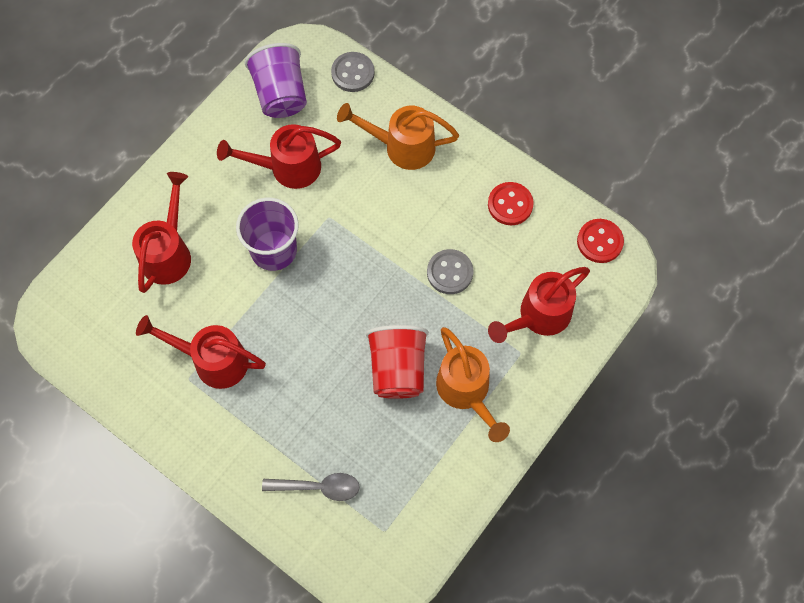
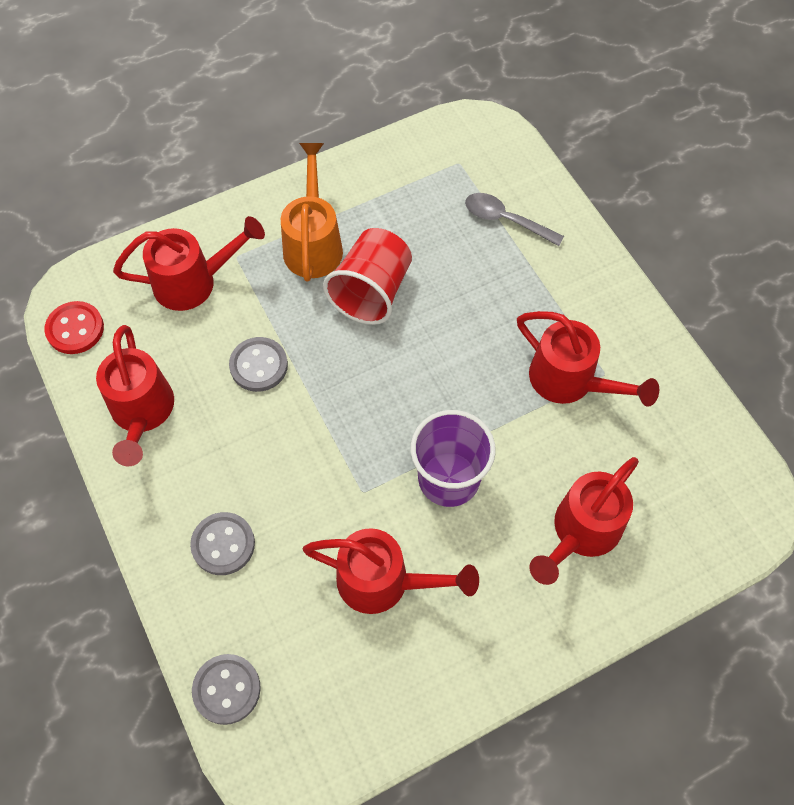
camera: 155 degrees left, 5 degrees down
purple cup [245,43,307,118] -> none
orange watering can [337,103,459,170] -> grey button [190,512,255,575]
red button [488,182,534,225] -> red watering can [96,325,174,466]

